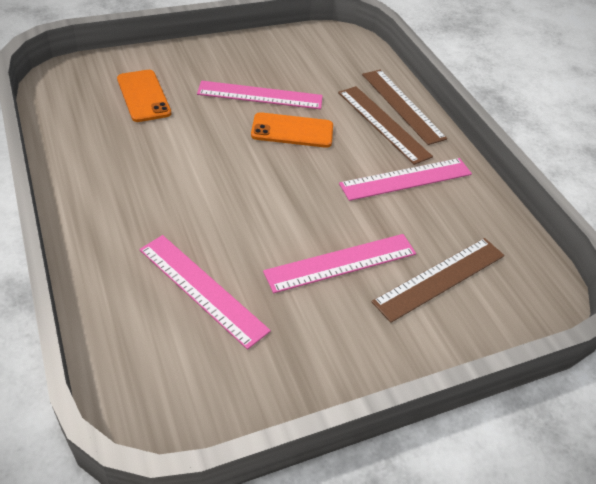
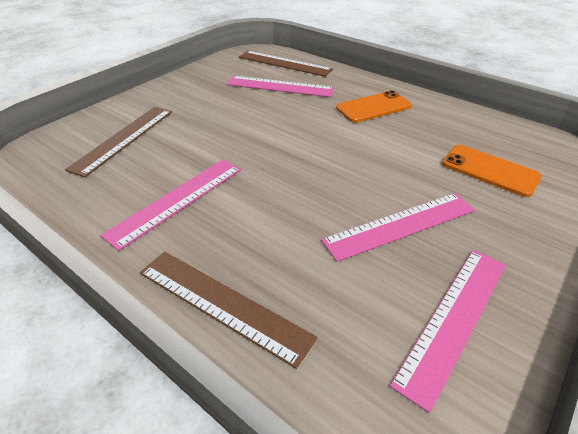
camera: 155 degrees right, 5 degrees down
orange phone [251,112,333,148] -> orange phone moved to [336,90,412,123]
pink ruler [263,234,416,293] -> pink ruler moved to [390,250,506,413]
brown ruler [338,86,433,165] -> brown ruler moved to [239,51,333,77]

